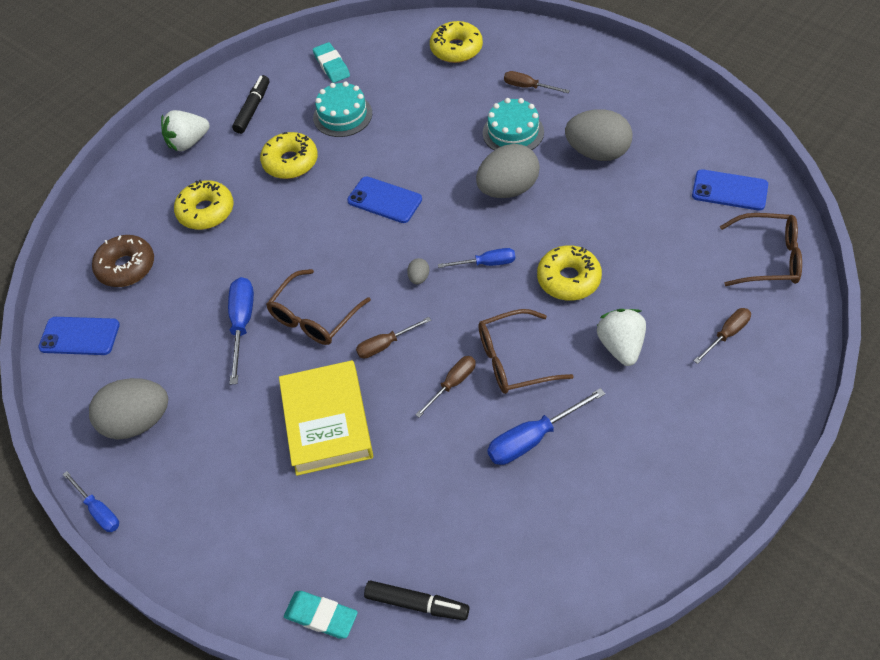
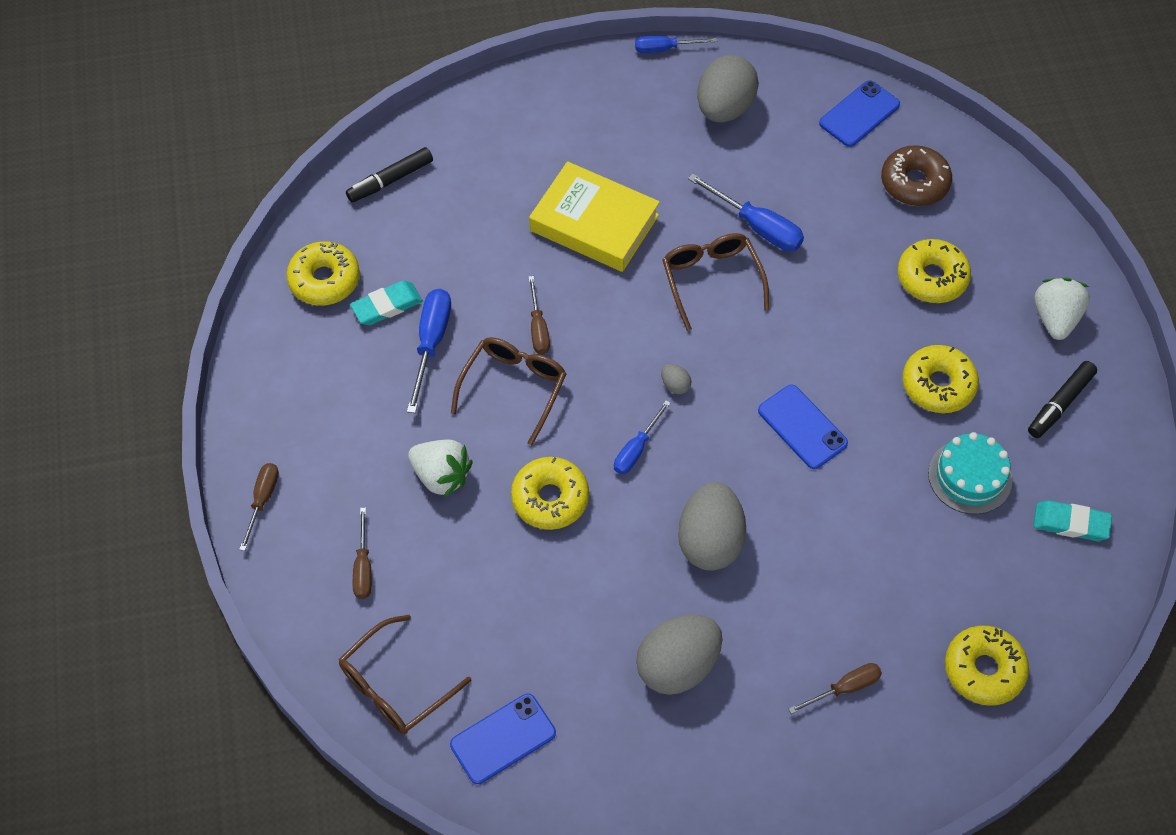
camera: 125 degrees right, 5 degrees up
black marker [232,75,269,134] -> black marker turned 75 degrees clockwise [1028,361,1097,438]
turquoise eraser [284,591,358,639] -> turquoise eraser moved to [350,280,423,325]
blue phone [347,176,422,223] -> blue phone turned 75 degrees clockwise [758,385,848,469]
brown screwdriver [356,317,431,358] -> brown screwdriver moved to [239,463,279,551]
turquoise cake [483,98,544,150] -> none
none -> yellow donut [286,241,360,305]

